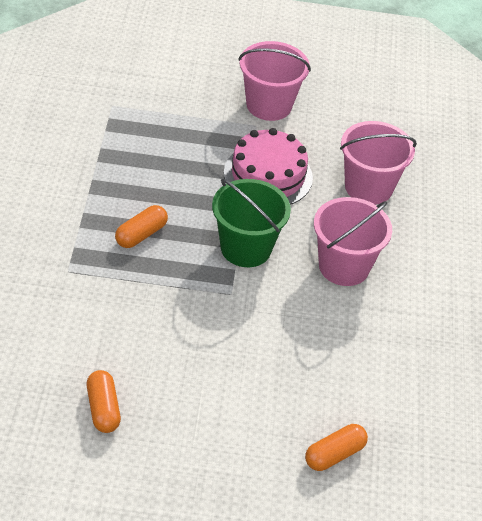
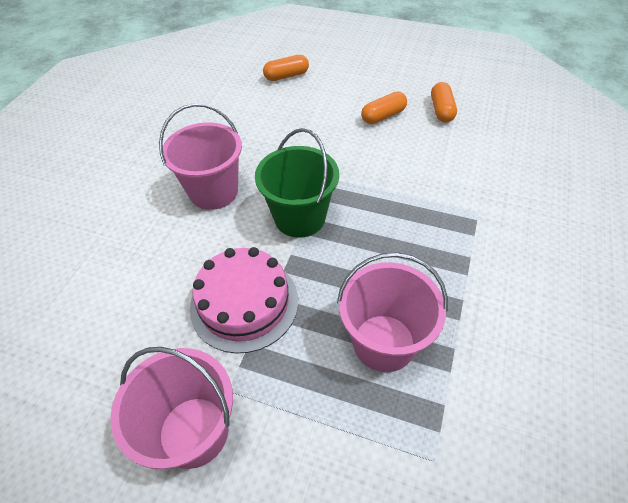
camera: 160 degrees left, 5 degrees up
orange capsule [115,205,168,248] -> orange capsule moved to [361,92,407,124]
pink bucket [340,121,417,205] -> pink bucket moved to [337,252,448,372]

